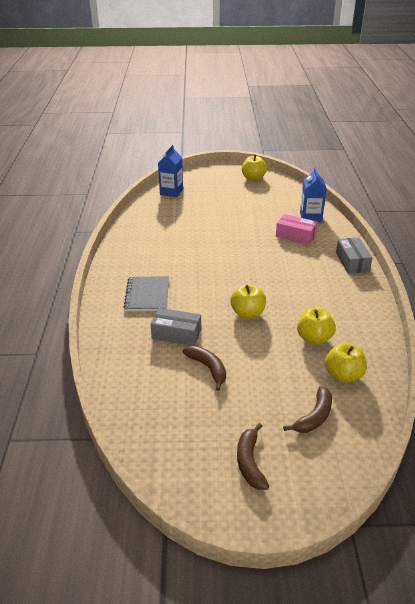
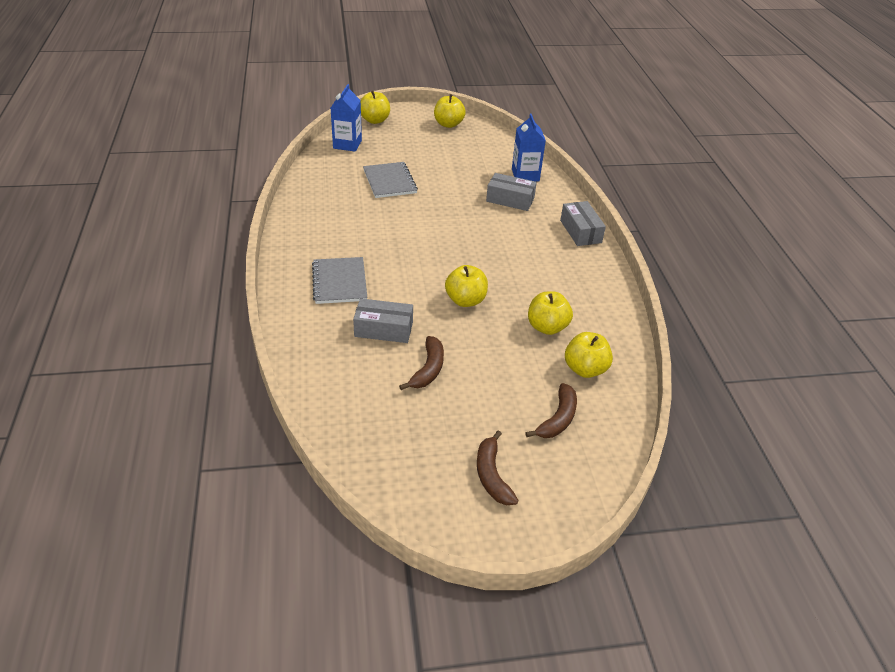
camera: 10 degrees left, 5 degrees up
brown banana [183,346,226,391] -> brown banana turned 60 degrees clockwise [399,336,444,390]
pink box [276,214,318,245] -> grey box [486,173,537,211]
none -> yellow apple [361,91,390,124]
none -> grey notebook [363,162,418,198]

